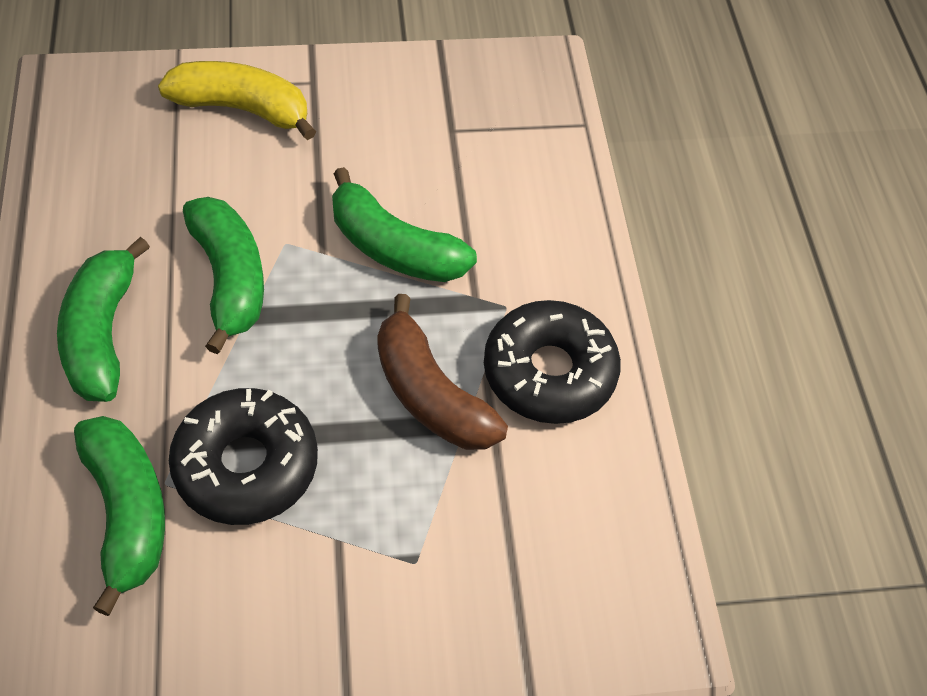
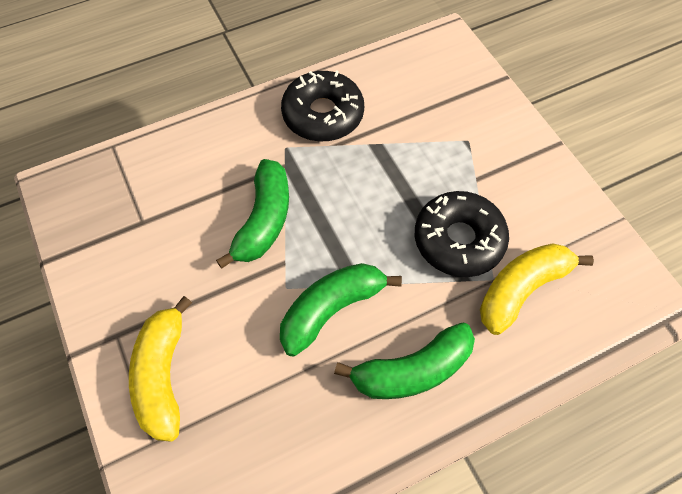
camera: 105 degrees left, 5 degrees up
green banana [74,416,165,616] -> yellow banana [480,243,594,335]
brown banana [377,294,508,450] -> none

